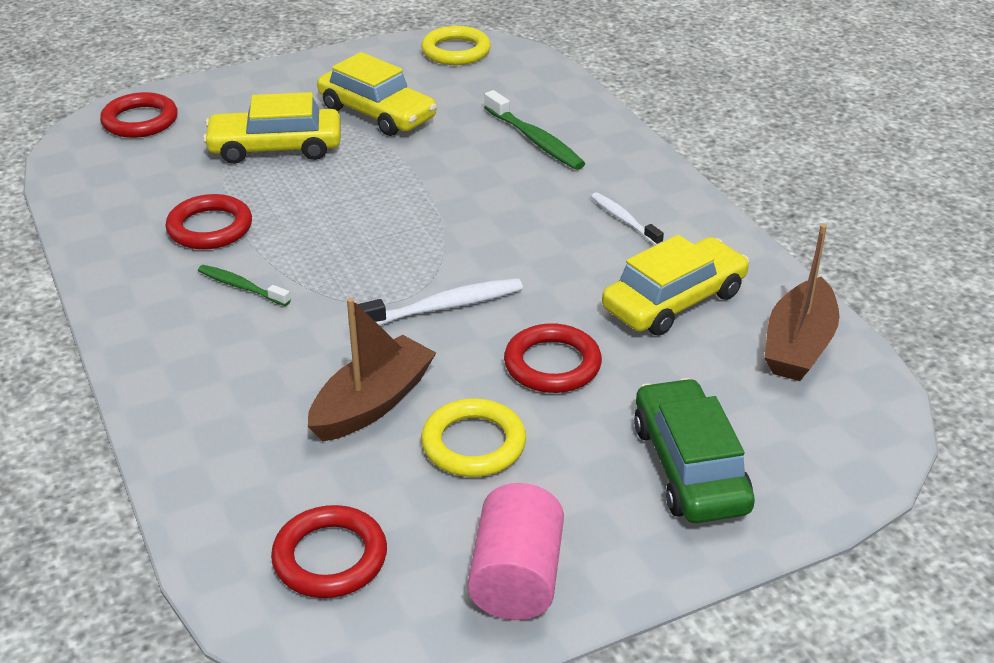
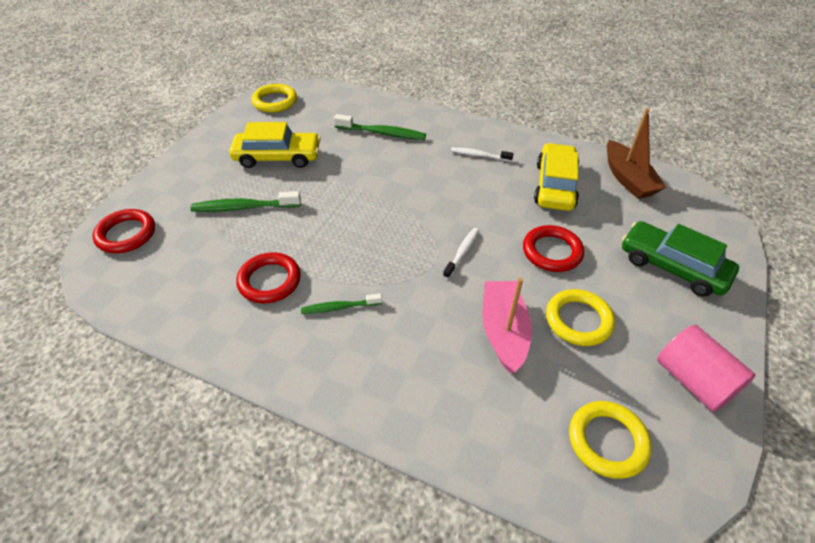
camera: 40 degrees left, 10 degrees up
yellow car [203,92,341,164] -> green toothbrush [191,191,301,212]
red ring [271,505,387,598] -> yellow ring [569,401,652,479]
brown boat [308,298,436,442] -> pink boat [483,278,532,374]
white toothbrush [357,278,523,326] -> white toothbrush [443,228,479,279], size x0.63

